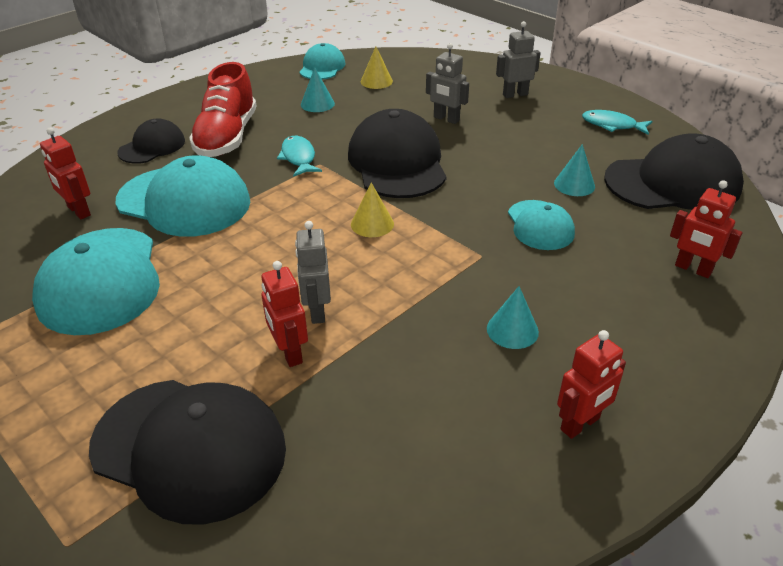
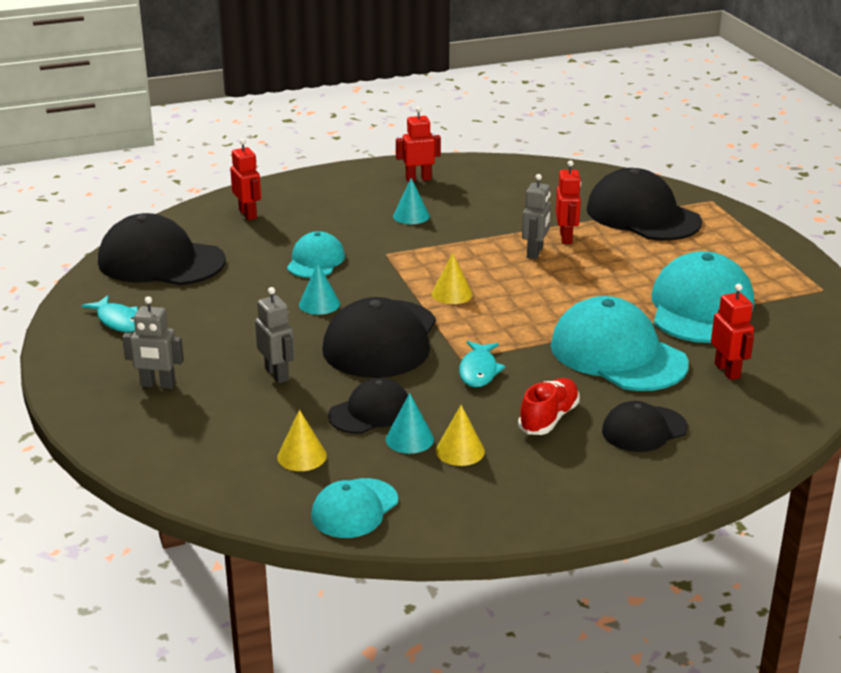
camera: 155 degrees left, 10 degrees down
red shoe [189,62,257,157] -> red shoe [518,378,580,435], size x0.62
turquoise cone [554,144,595,196] -> turquoise cone moved to [299,262,340,315]
none -> black cap [328,378,408,434]
none -> yellow cone [436,405,485,466]

